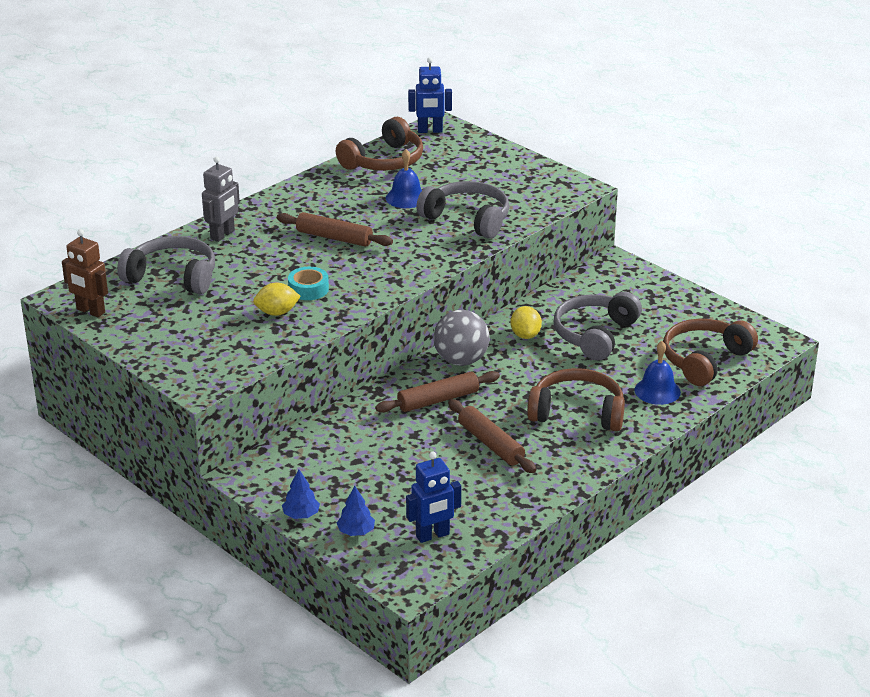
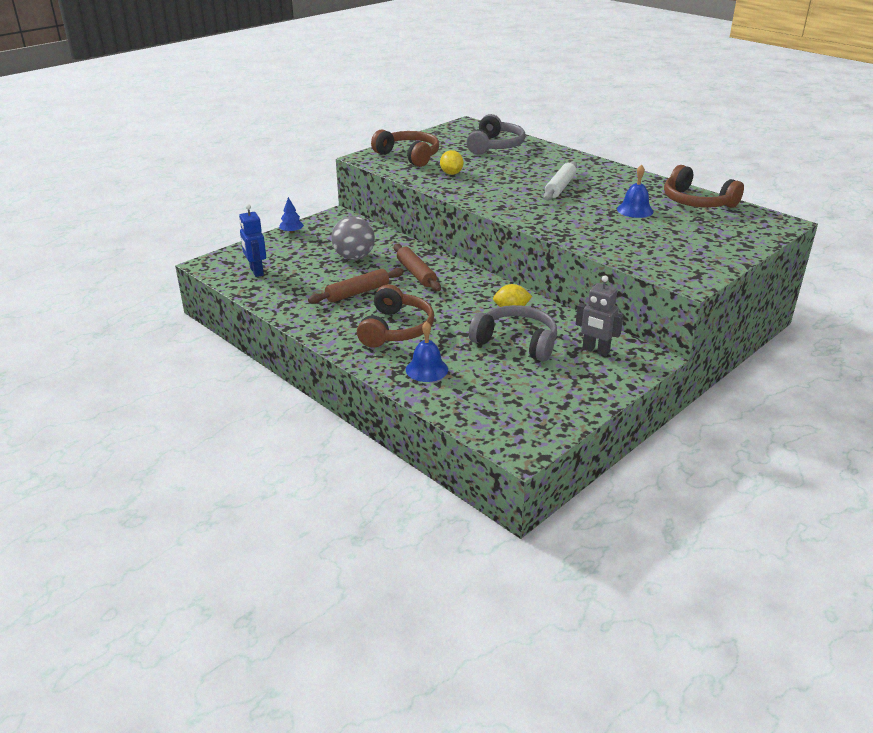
camera: 90 degrees right, 0 degrees up
brown robot [62,229,108,317] -> none
grey robot [202,156,240,242] -> grey robot moved to [576,276,623,356]
brown rolling pin [277,212,393,247] -> white rolling pin [544,161,577,201]
turquoise tape [288,267,329,300] -> none
blue tree [337,486,375,536] -> none
blue robot [408,57,452,133] -> none
grey headphones [416,181,510,239] -> none
grey ball [434,310,490,366] -> grey ball moved to [331,216,375,260]
brown headphones [663,319,758,386] -> brown headphones moved to [371,130,439,167]

